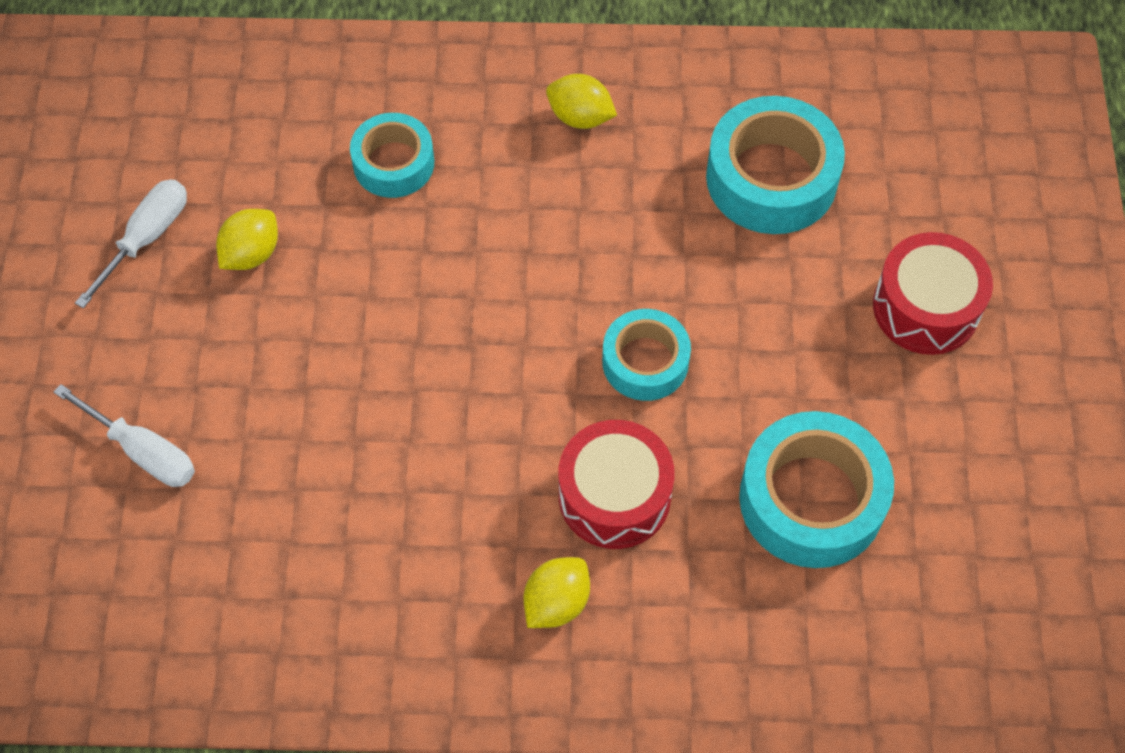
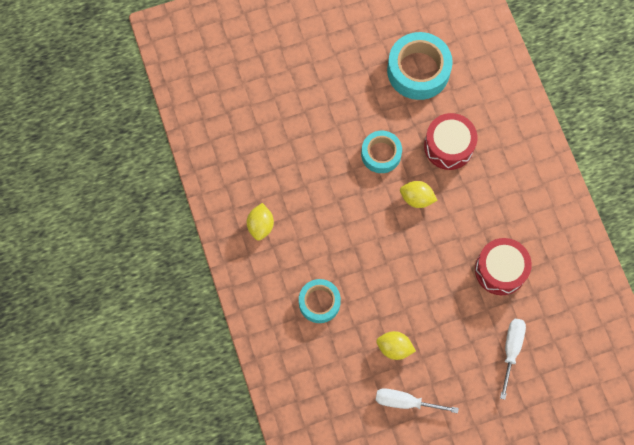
camera: 110 degrees left, 10 degrees up
yellow lemon [523,557,590,628] -> yellow lemon moved to [400,181,438,208]
turquoise tape [706,96,845,234] -> none
red drum [873,232,993,355] -> red drum moved to [475,238,532,295]

